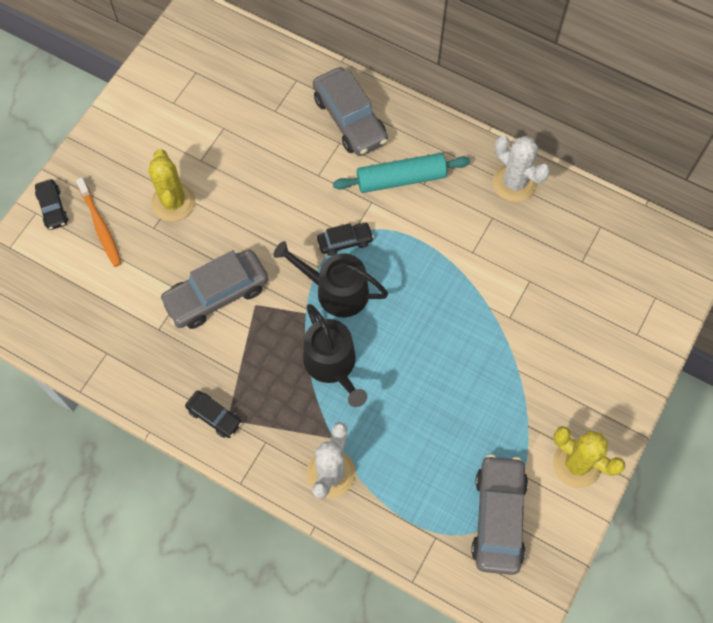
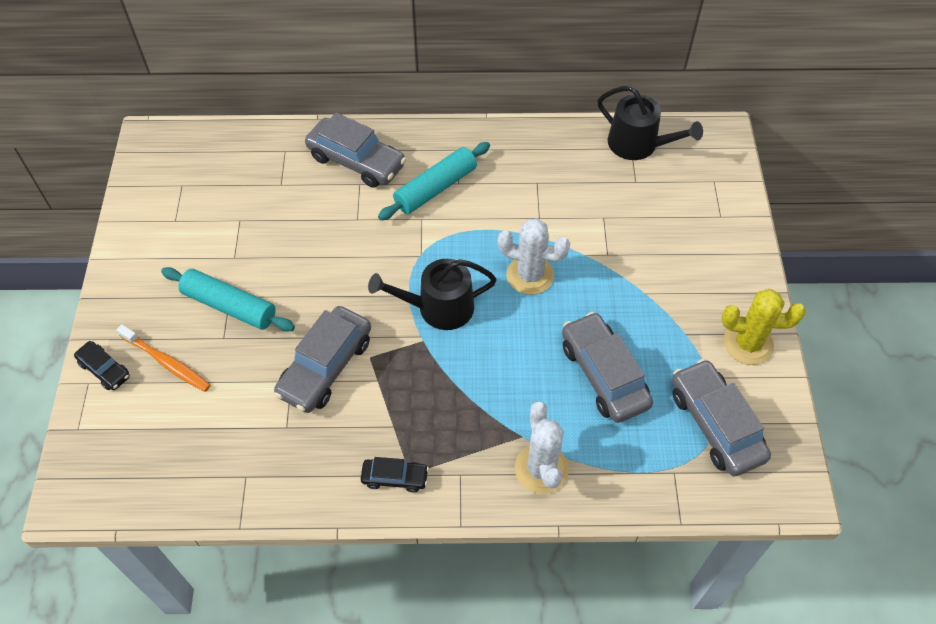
camera: 30 degrees left, 10 degrees down
yellow cactus [148,149,196,222] -> turquoise rolling pin [161,267,295,331]
black watering can [303,304,367,407] -> black watering can moved to [598,86,703,160]
black car [317,223,374,256] -> none
white cactus [493,135,550,202] -> white cactus moved to [498,218,570,295]
none -> grey car [562,312,653,423]

